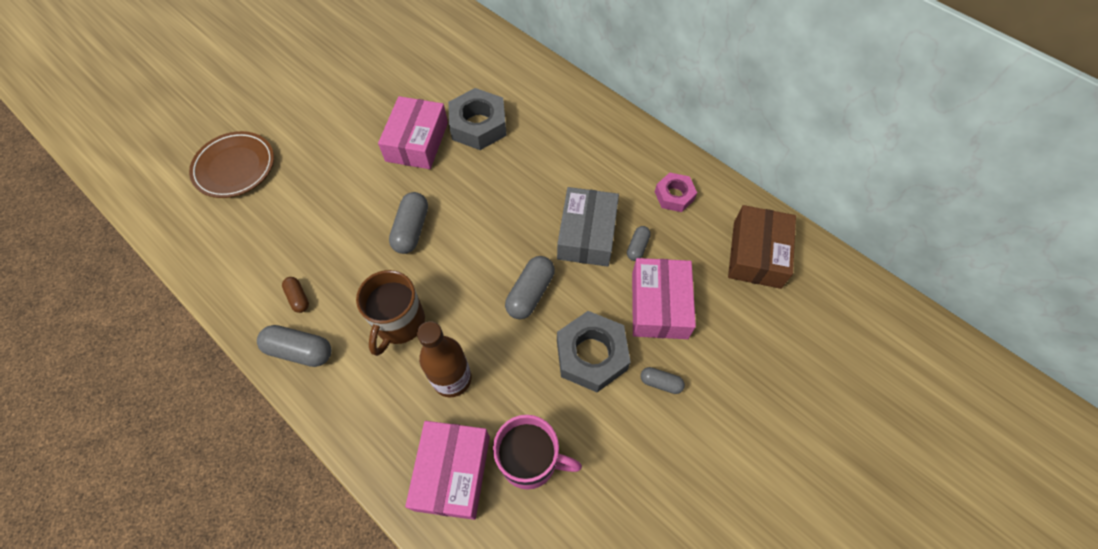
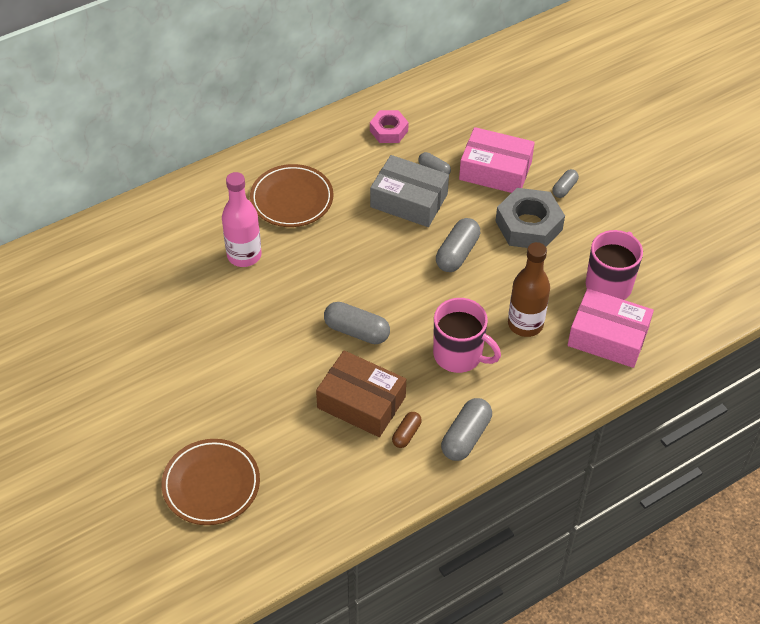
camera: 75 degrees left, 10 degrees down
brown capsule [282,277,309,313] -> brown capsule turned 45 degrees counterclockwise [392,412,422,448]
brown mug [356,270,425,356] -> pink mug [433,298,501,373]
pink box [378,96,448,169] -> none
grey nut [448,88,507,150] -> pink bottle [222,172,262,267]
grey capsule [505,256,555,319] -> grey capsule turned 75 degrees clockwise [436,218,480,272]
brown box [728,205,796,289] -> brown box moved to [316,350,406,437]
none -> brown plate [250,164,333,227]

